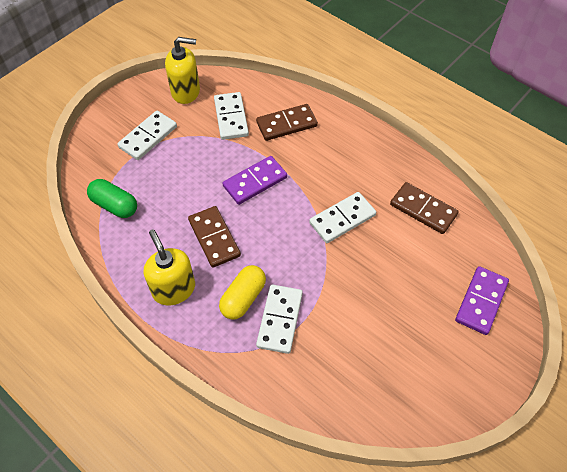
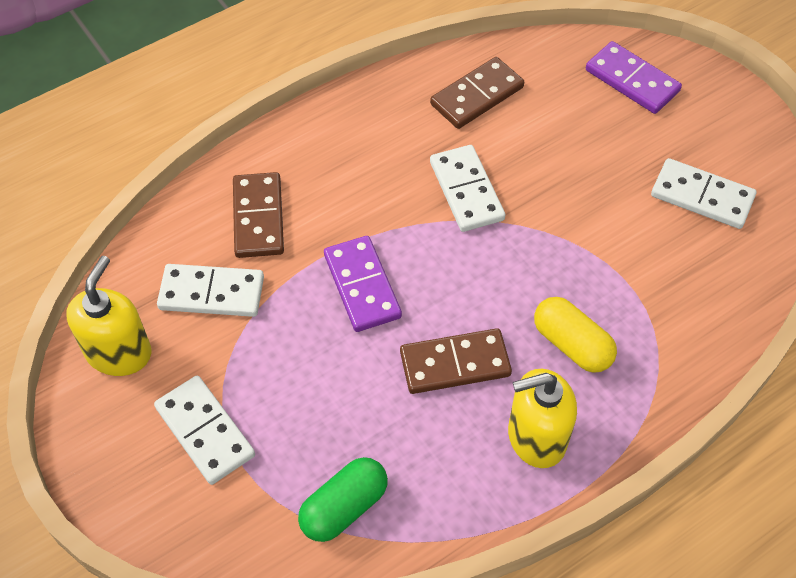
camera: 75 degrees left, 0 degrees up
white domino [256,284,303,354] -> white domino moved to [651,158,756,229]

